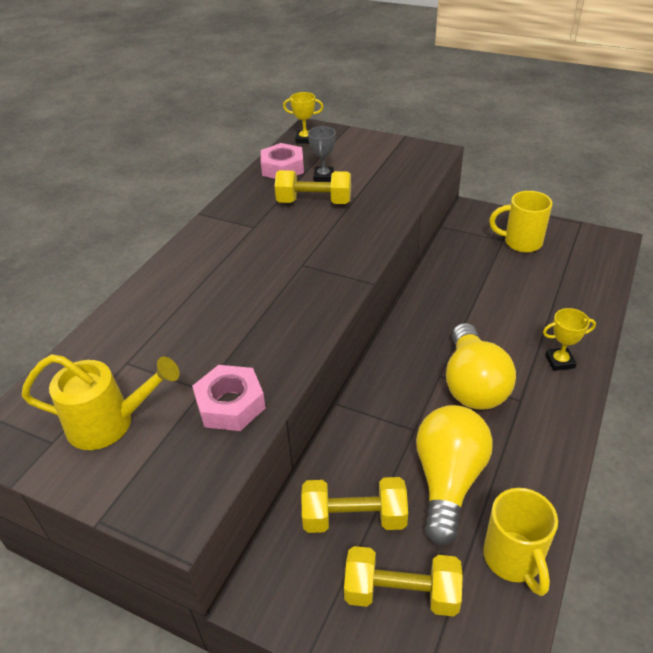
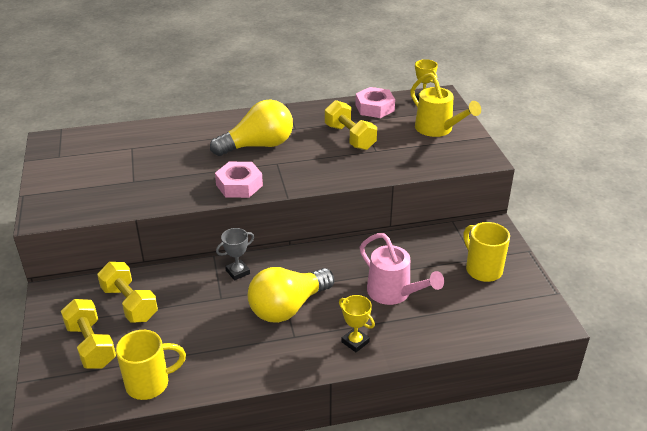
camera: 50 degrees right, 5 degrees down
yellow watering can [21,354,180,450] -> yellow watering can moved to [410,73,481,137]
pink nut [192,365,266,431] -> pink nut moved to [215,162,263,198]
grey trophy [308,126,336,182] -> grey trophy moved to [216,228,254,280]
yellow light bulb [416,405,493,546] -> yellow light bulb moved to [210,99,293,156]
yellow mug [483,488,558,596] -> yellow mug turned 150 degrees counterclockwise [116,330,186,400]
none -> pink watering can [360,233,444,305]

